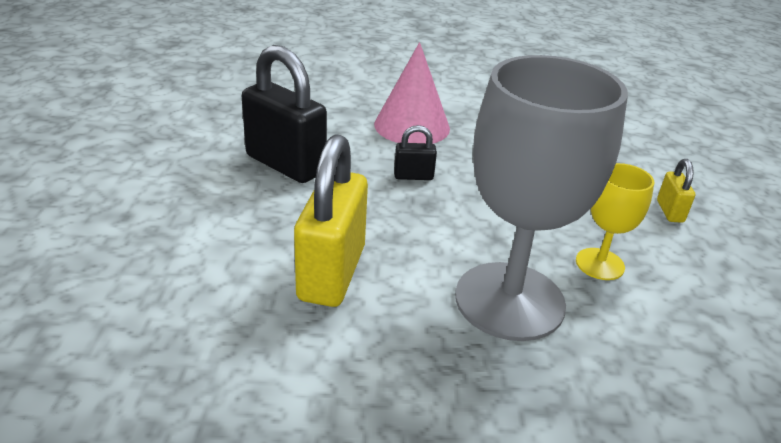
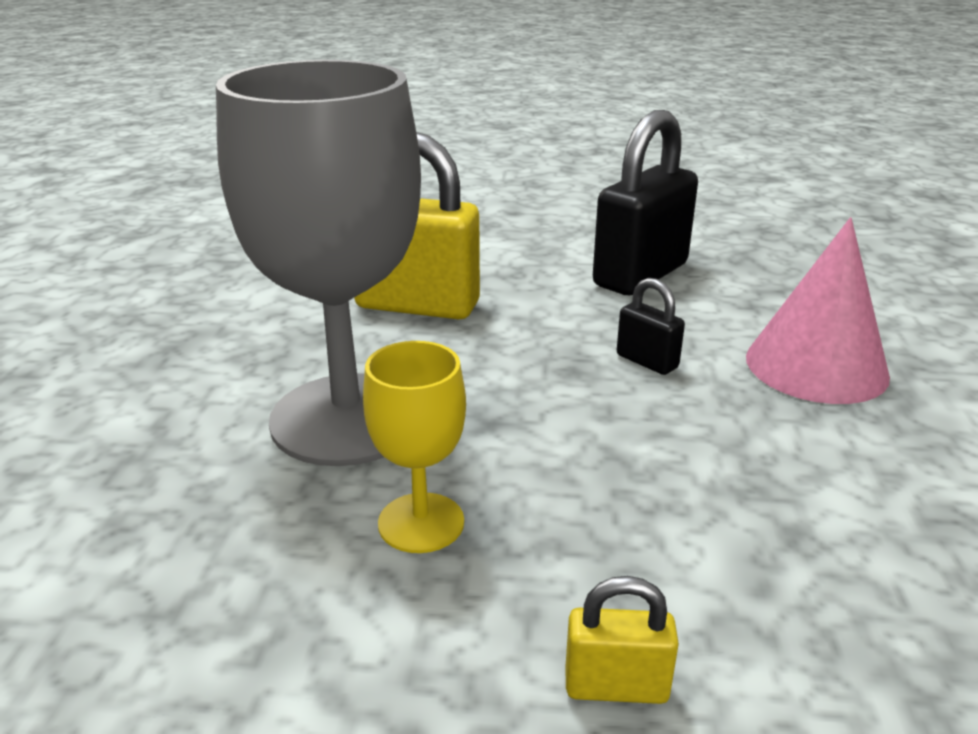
camera: 95 degrees right, 5 degrees down
black padlock [394,125,437,180] -> black padlock turned 45 degrees counterclockwise [617,278,685,375]

